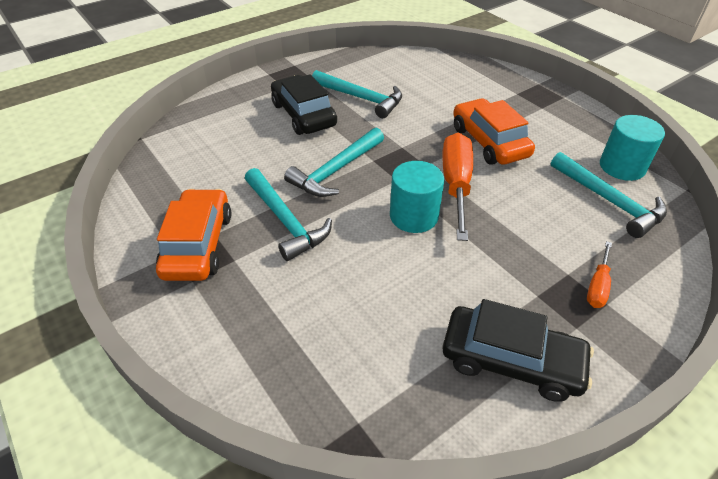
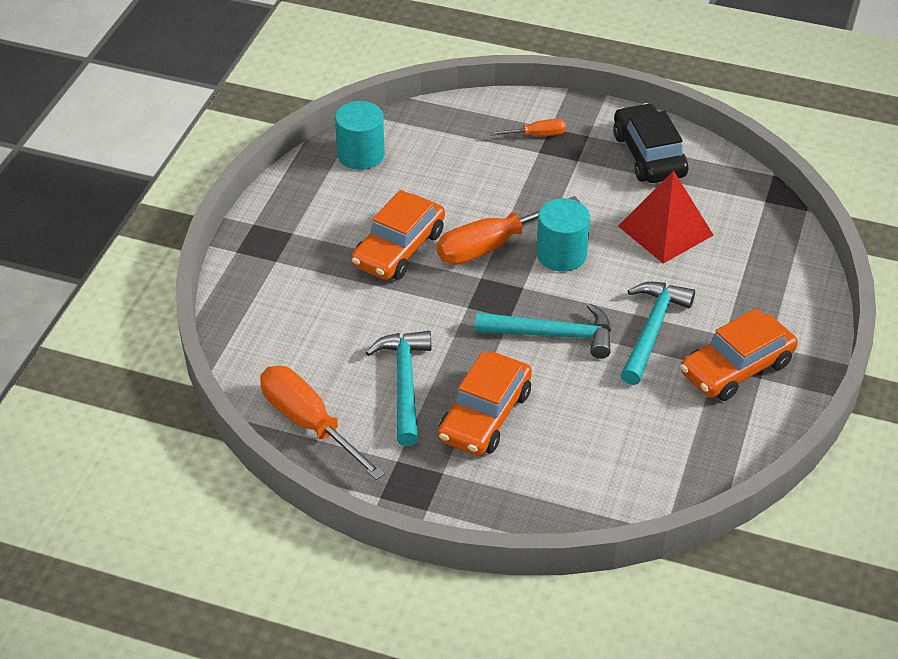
camera: 125 degrees left, 0 degrees up
black car [271,74,337,135] -> orange car [438,351,532,456]
turquoise hammer [551,152,667,238] -> none
none -> orange screwdriver [260,366,385,480]
none -> red pyramid [618,171,713,264]

